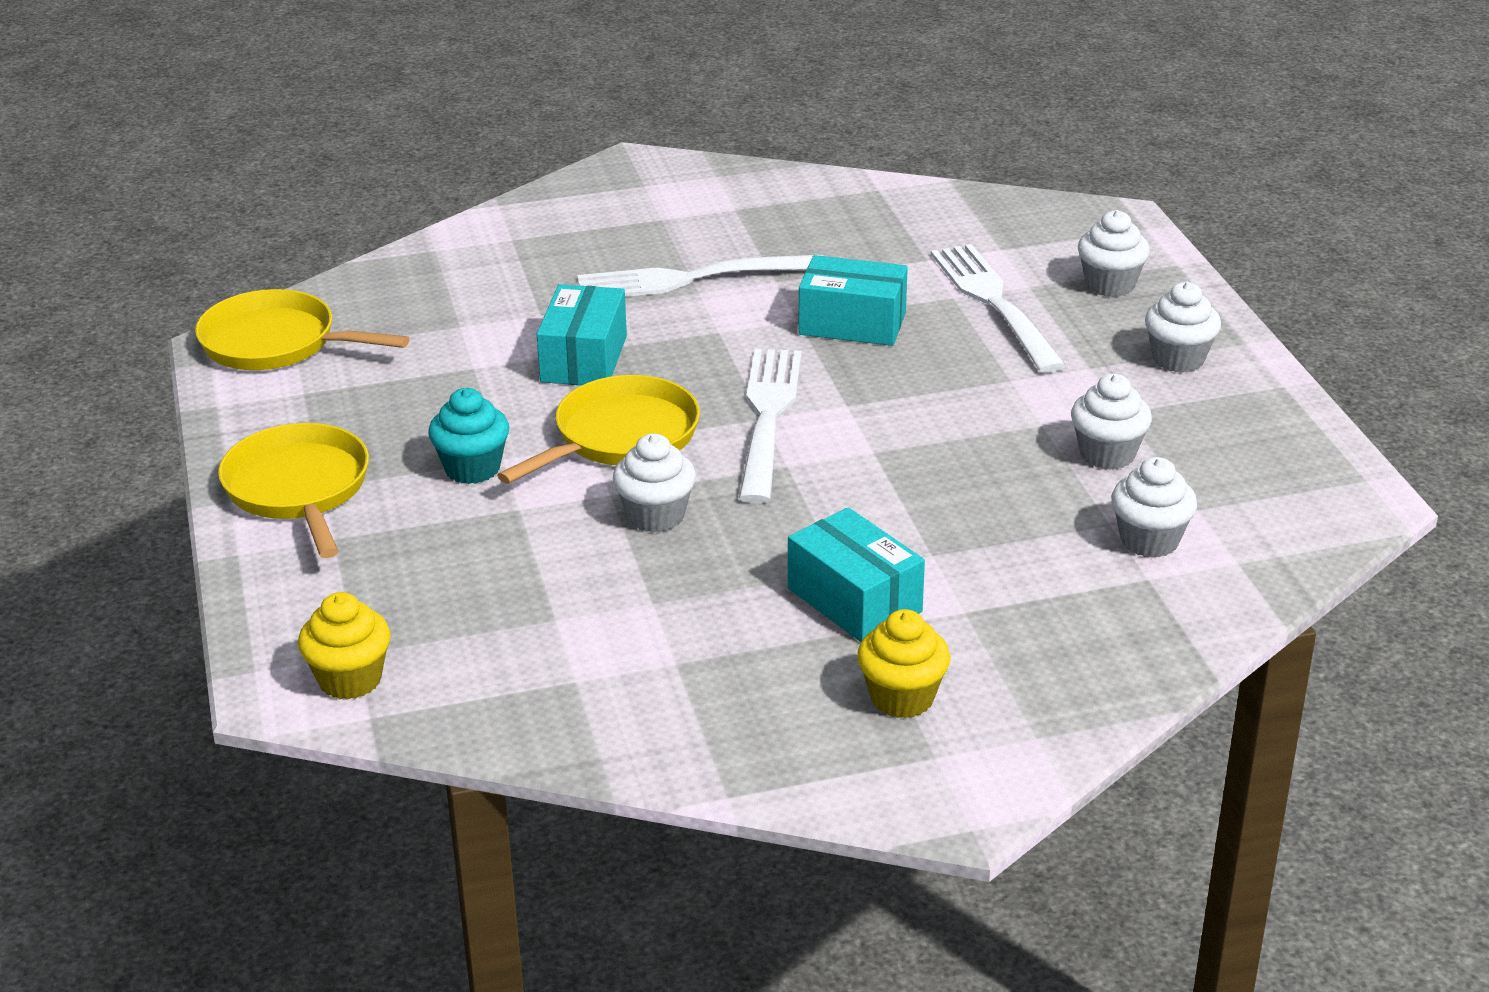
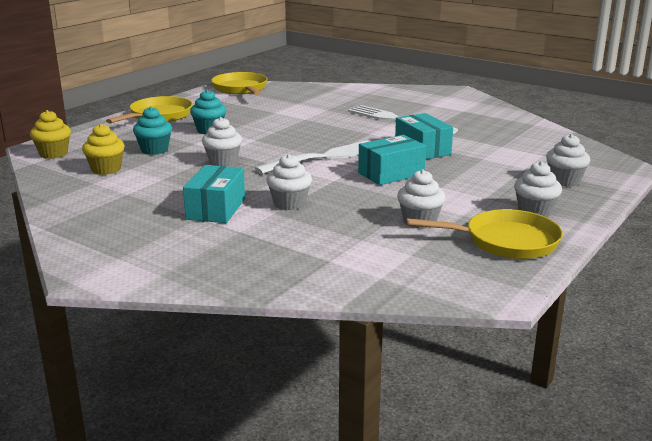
camera: 50 degrees right, 10 degrees down
yellow pan [497,375,700,484] -> yellow pan moved to [406,209,563,259]
turquoise box [537,284,627,385] -> turquoise box moved to [358,135,426,185]
yellow cupcake [857,609,951,718] -> yellow cupcake moved to [82,124,125,175]
white fork [931,244,1066,373] -> none
white cupcake [1111,457,1197,558] -> white cupcake moved to [266,154,312,210]
none -> turquoise cupcake [133,107,172,155]

